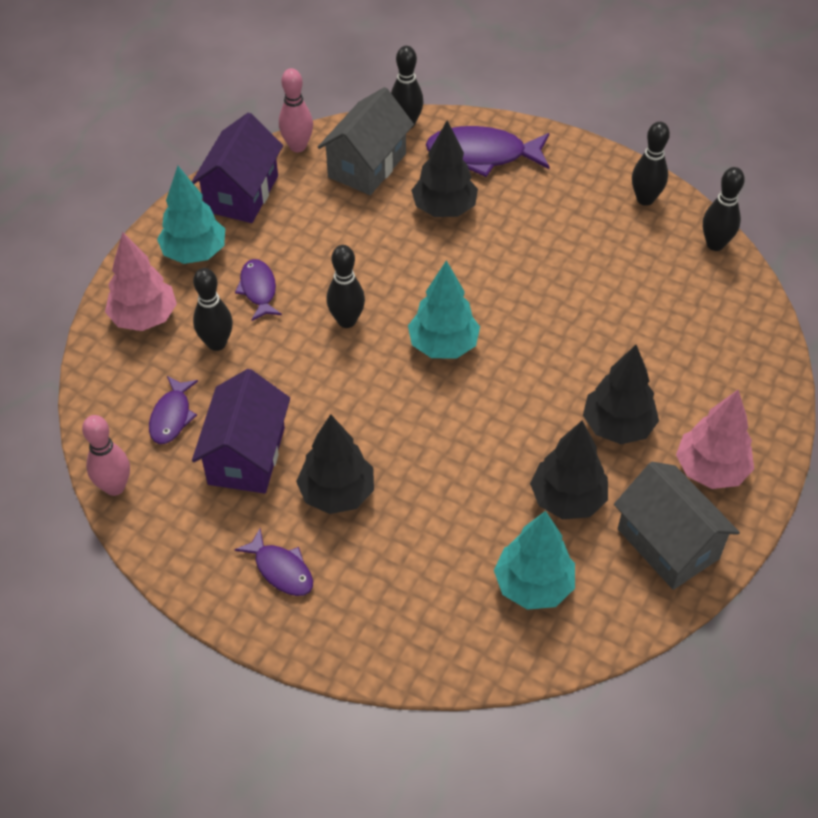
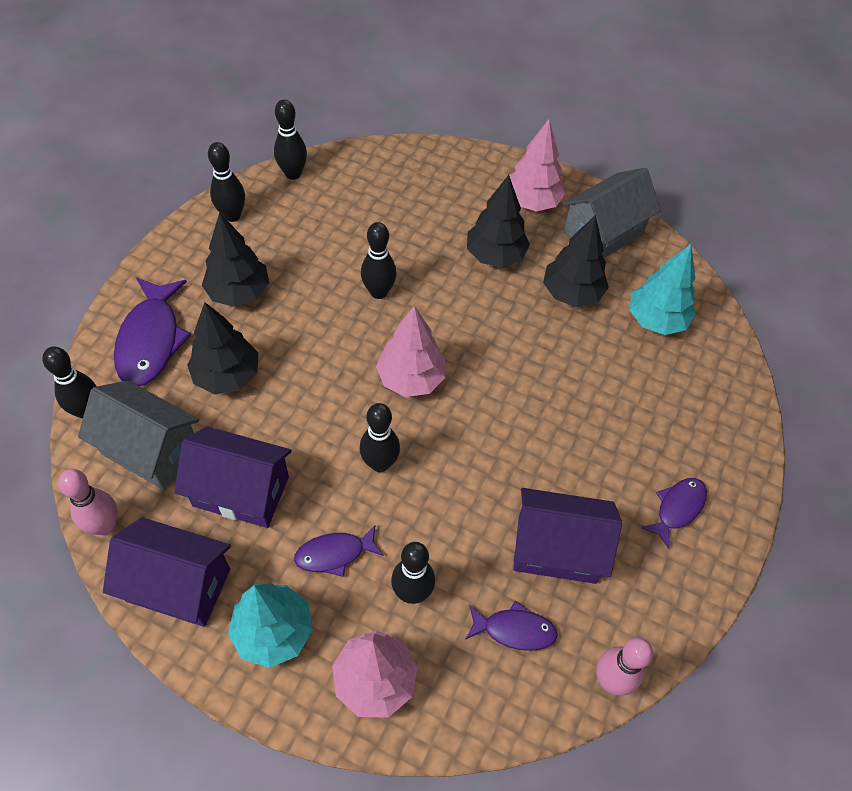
camera: 95 degrees left, 5 degrees up
black tree [296,414,374,514] -> black tree moved to [202,213,269,307]
turquoise tree [408,260,480,359] -> pink tree [376,306,445,397]
none -> purple house [174,426,292,528]
none -> black bowling pin [361,222,397,299]

